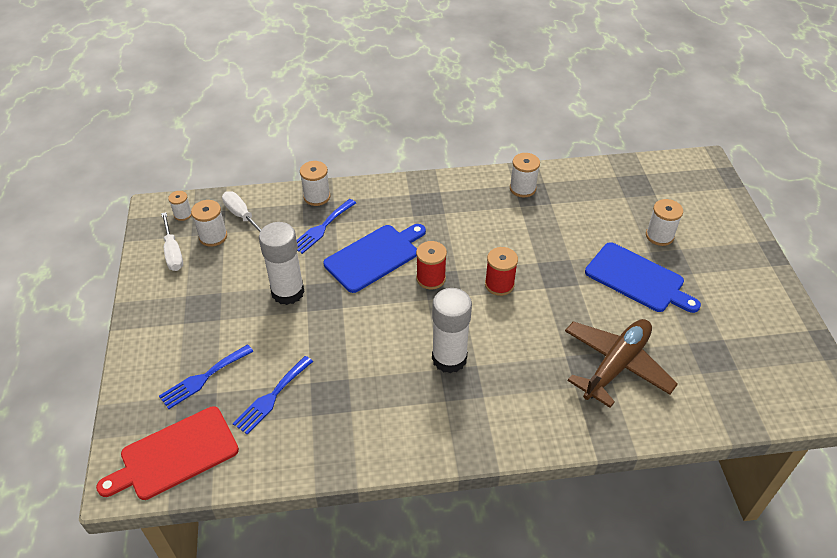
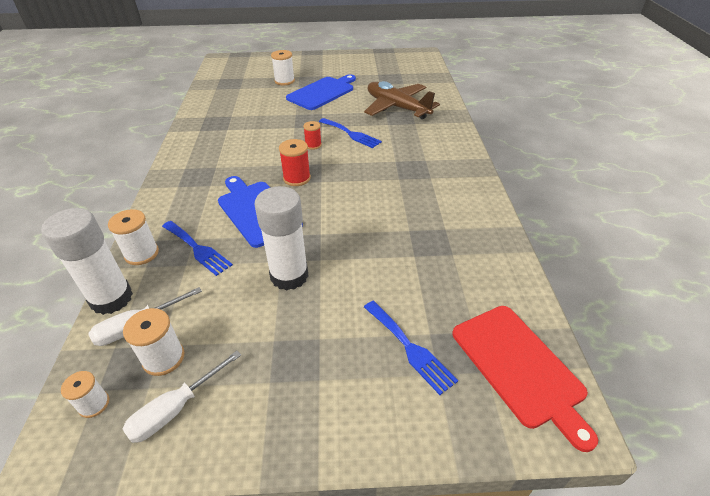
camera: 85 degrees left, 5 degrees down
white screwdriver [161,212,183,271] -> white screwdriver turned 150 degrees clockwise [123,351,241,443]
blue fork [233,356,313,435] -> blue fork moved to [319,118,382,148]
white glue stick [432,288,472,373] -> white glue stick moved to [41,208,133,315]
red spool [485,247,518,296] -> red spool [303,121,322,150], size x0.66
white spool [510,153,540,197] -> none

